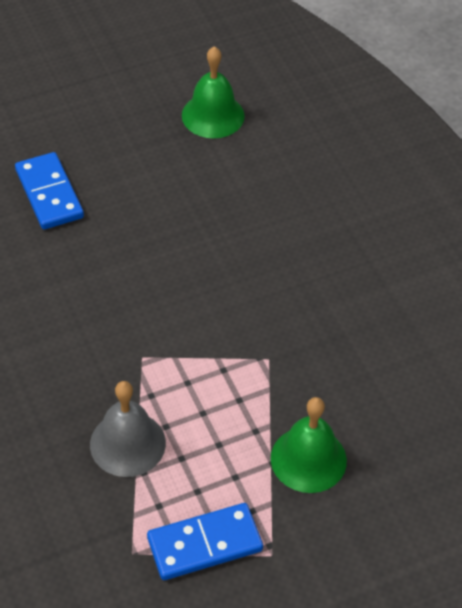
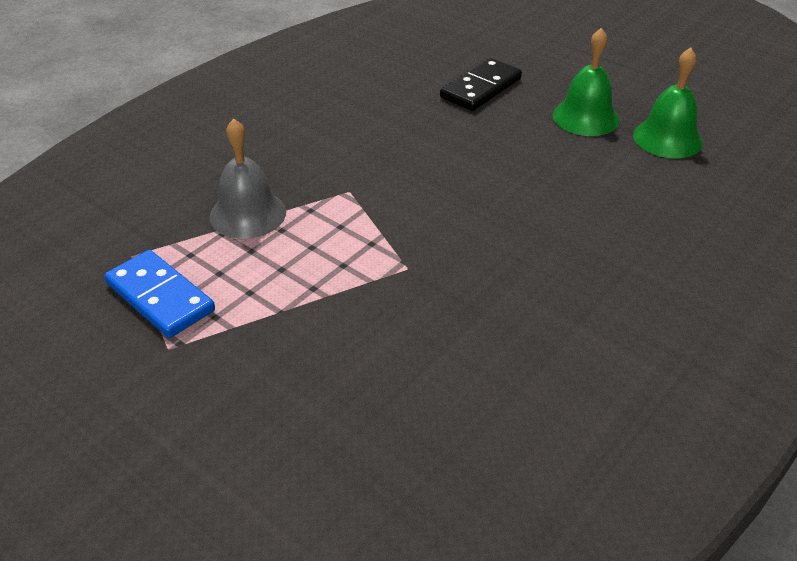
camera: 65 degrees right, 10 degrees down
blue domino [15,152,84,229] -> black domino [440,58,522,111]
green bell [271,397,347,493] -> green bell moved to [553,28,619,136]

